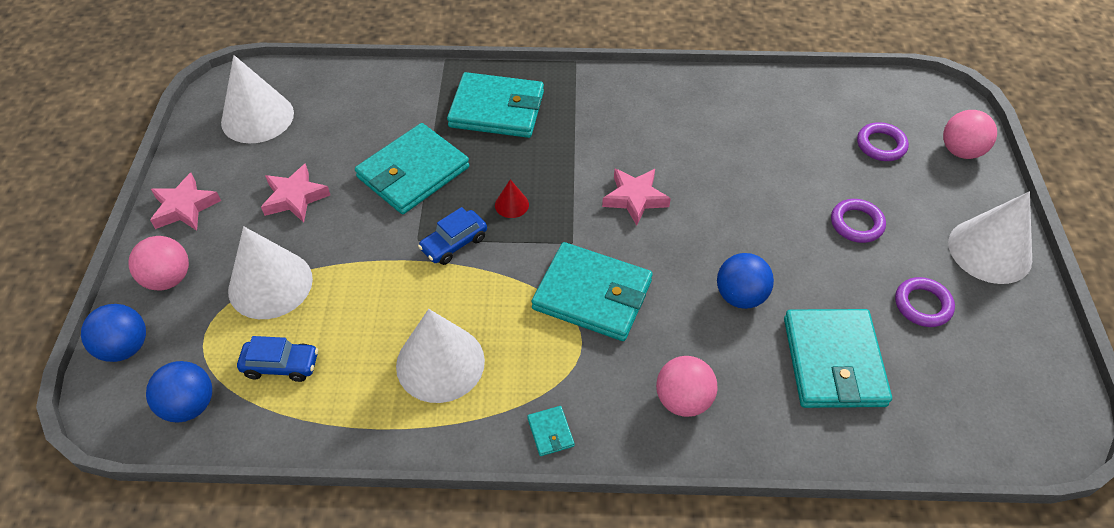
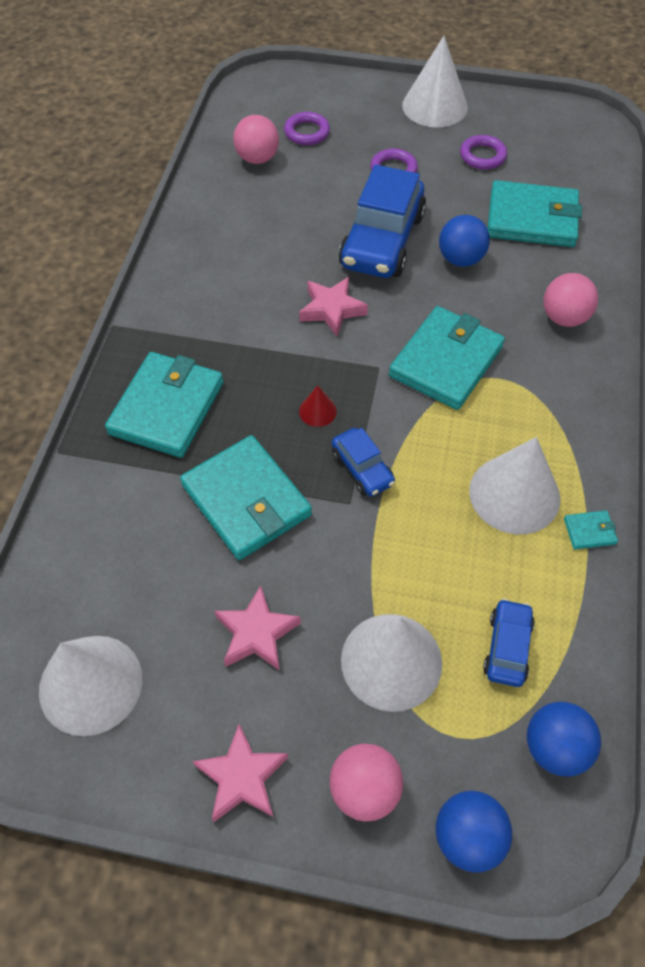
camera: 80 degrees left, 5 degrees up
turquoise wallet [527,406,575,456] -> turquoise wallet moved to [564,510,618,549]
pink ball [943,110,997,159] -> pink ball moved to [233,115,279,164]
none -> blue car [339,165,426,278]

